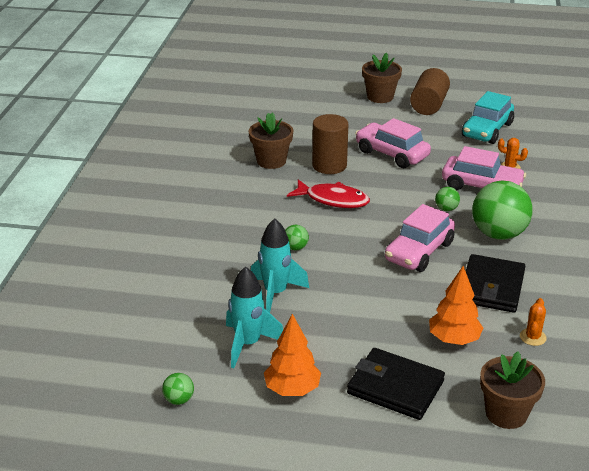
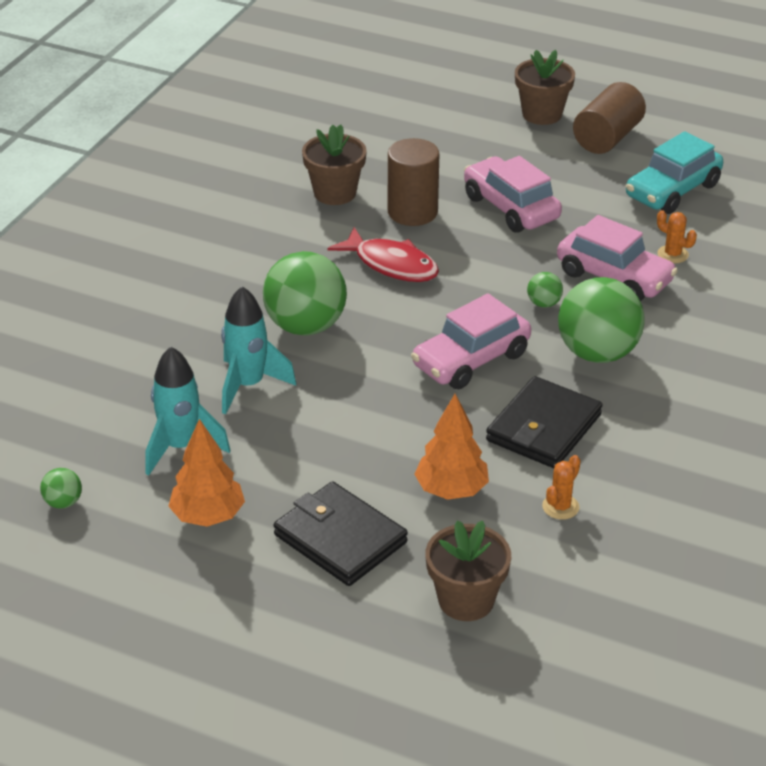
camera: 15 degrees right, 5 degrees up
green ball [285,225,309,251] -> green ball [263,251,347,336], size x2.30

